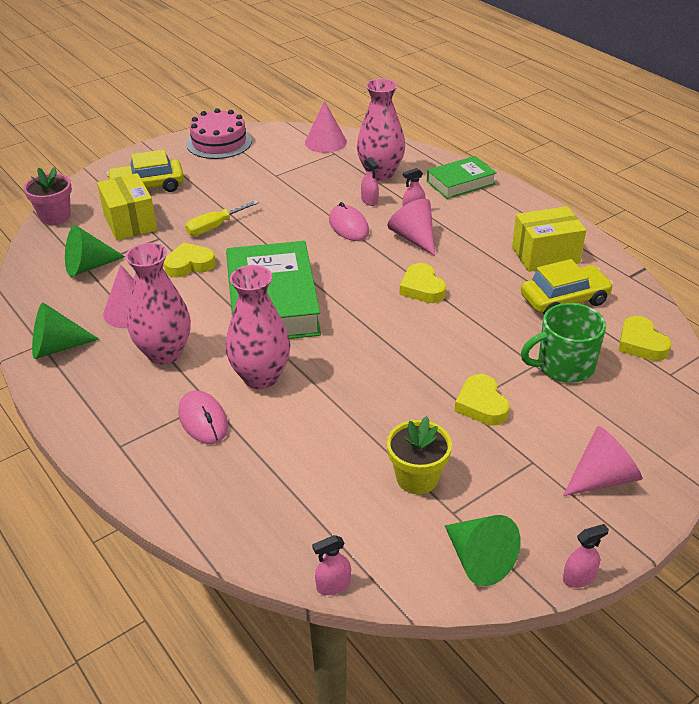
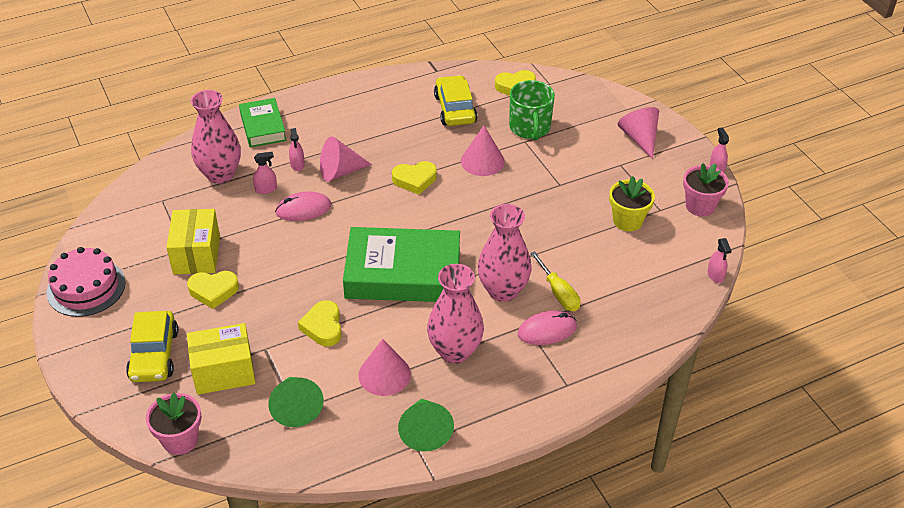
camera: 80 degrees left, 5 degrees up
yellow screwdriver [185,200,259,236] -> yellow screwdriver moved to [530,251,580,311]
pink cone [305,101,347,153] -> pink cone moved to [461,125,505,176]
green cone [445,515,521,586] -> pink flower pot [683,163,729,216]
yellow heart [455,374,510,425] -> yellow heart moved to [187,271,239,309]
yellow box [512,206,586,272] -> yellow box moved to [166,209,220,274]

